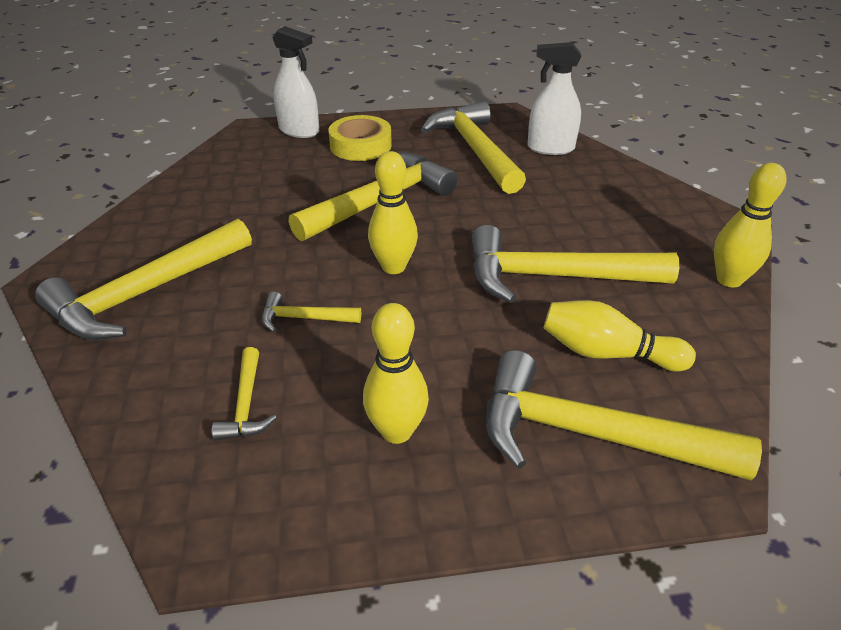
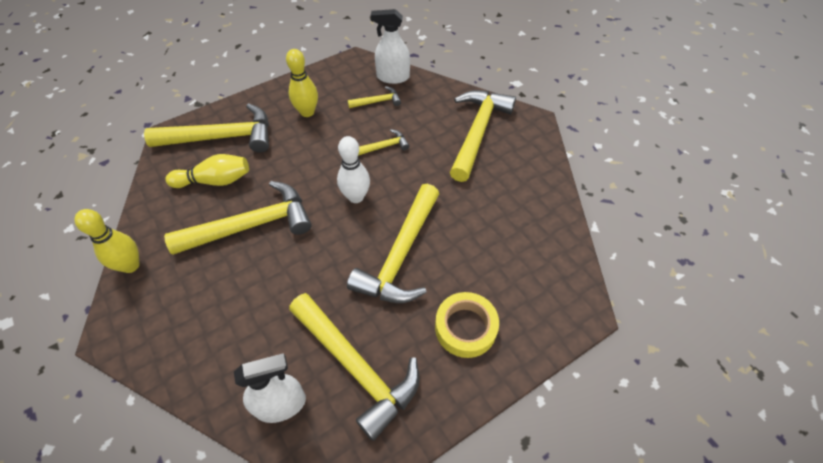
camera: 155 degrees right, 15 degrees up
yellow hammer [212,347,277,441] -> yellow hammer turned 105 degrees clockwise [348,86,401,108]
white spray bottle [272,26,319,138] -> white spray bottle moved to [371,9,410,84]
yellow bowling pin [368,151,418,274] -> white bowling pin [337,136,370,203]

